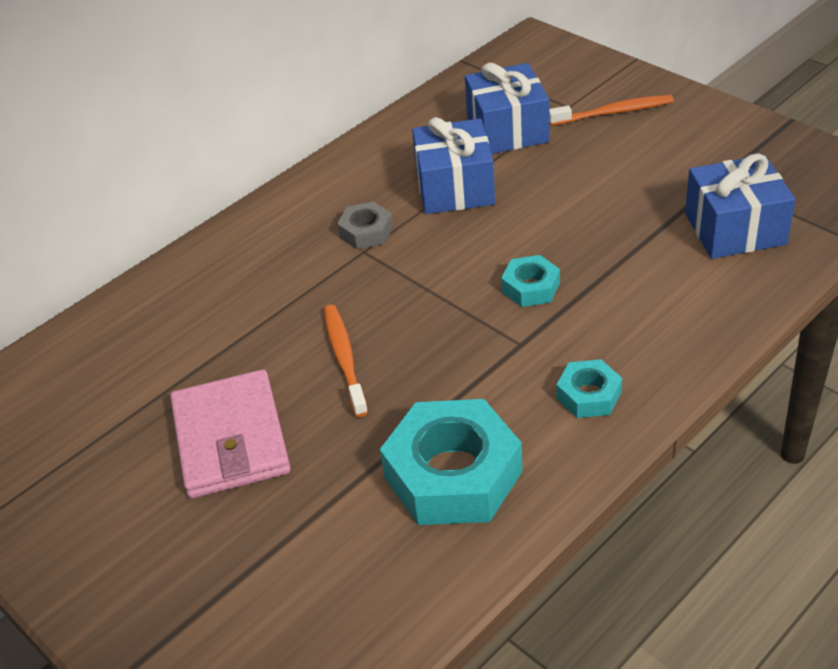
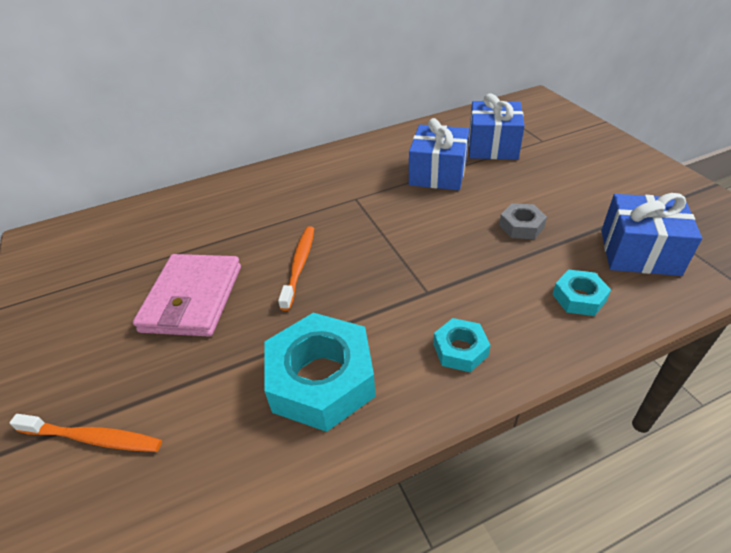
camera: 20 degrees right, 0 degrees up
grey nut [337,201,393,250] -> grey nut moved to [499,203,547,239]
turquoise nut [501,255,560,307] -> turquoise nut moved to [552,269,611,316]
orange toothbrush [549,95,674,126] -> orange toothbrush moved to [10,414,162,452]

